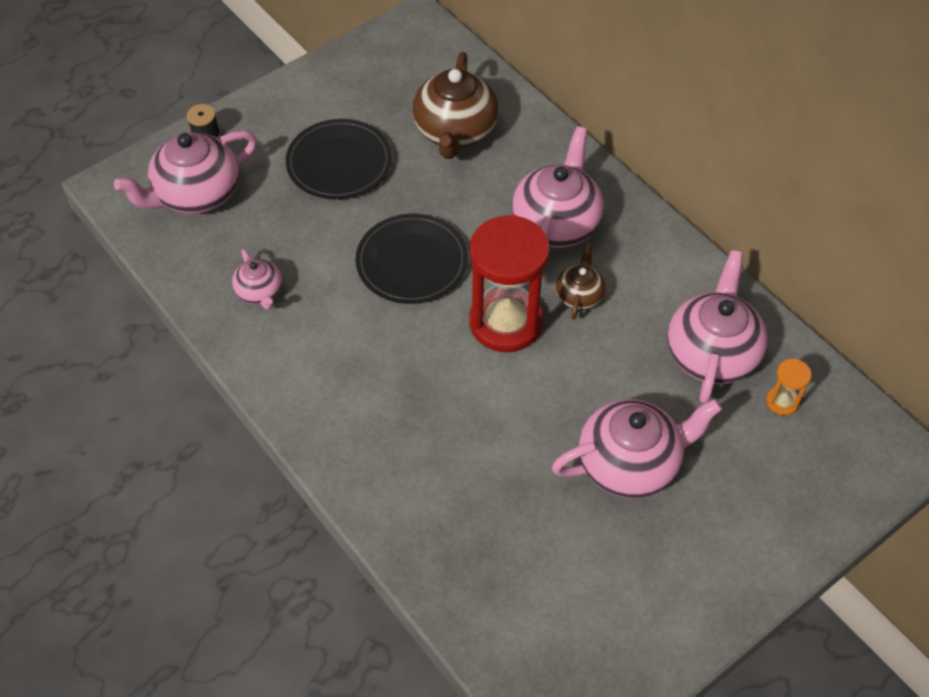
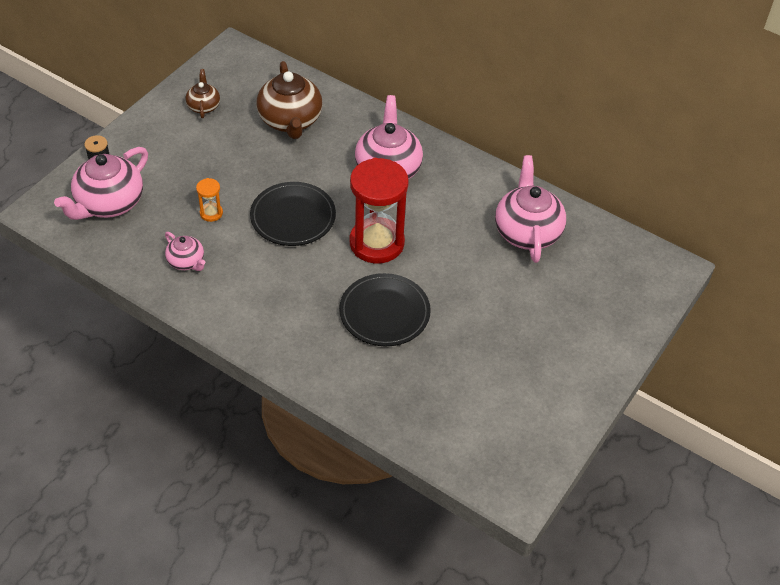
camera: 20 degrees left, 5 degrees down
black plate [286,119,392,199] -> black plate moved to [339,273,431,346]
pink teapot [552,399,722,498] -> none
brown teapot [556,243,605,319] -> brown teapot moved to [185,69,220,118]
orange hourglass [766,359,812,416] -> orange hourglass moved to [196,178,223,222]

